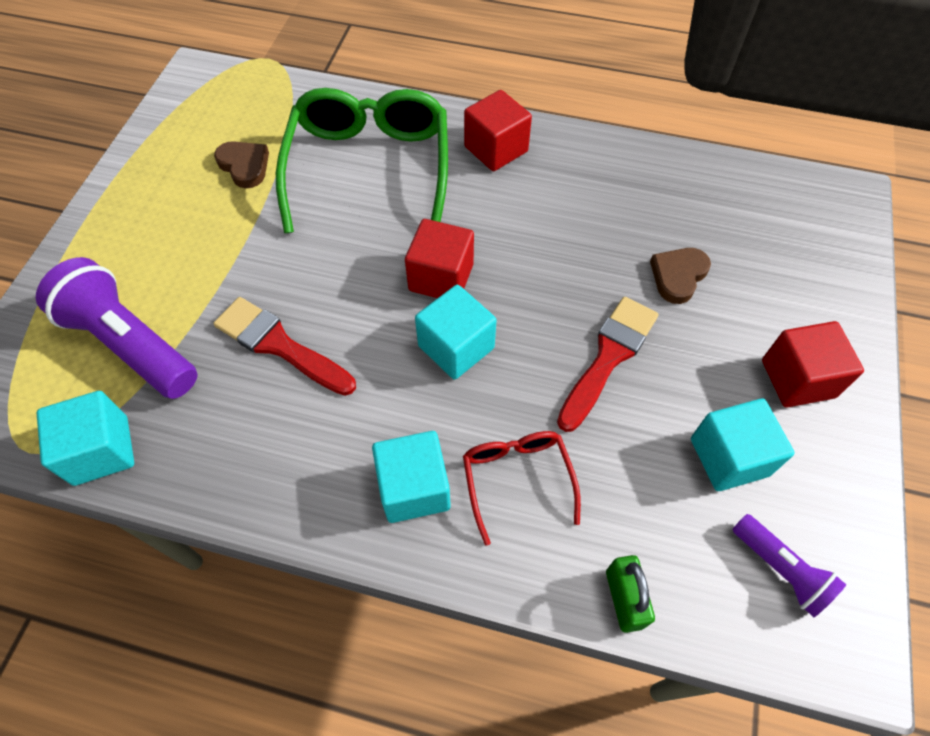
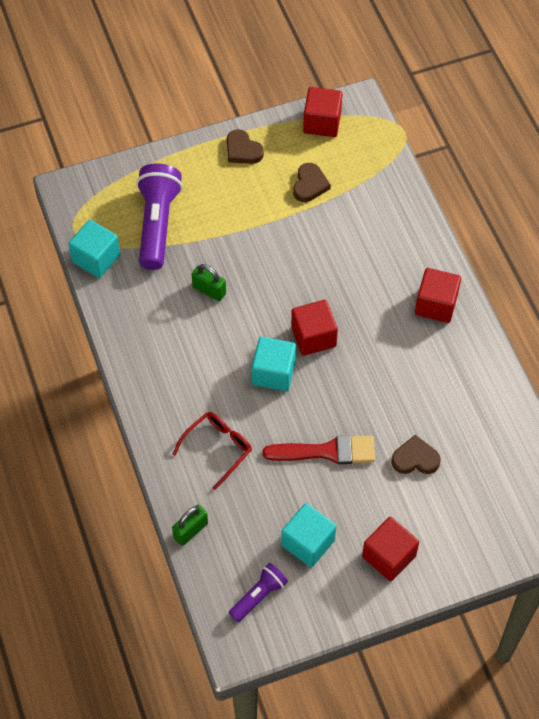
camera: 55 degrees right, 0 degrees up
red brush [213,297,356,396] -> green padlock [192,264,226,301]
green glasses [276,88,448,233] -> none
turquoise cube [372,431,451,523] -> none
purple flashlight [732,514,846,617] -> purple flashlight turned 150 degrees counterclockwise [229,563,288,622]
none -> brown heart [227,129,264,164]
none -> red cube [303,87,342,137]

